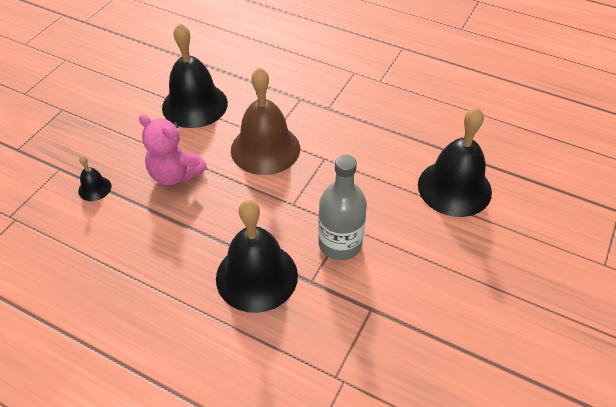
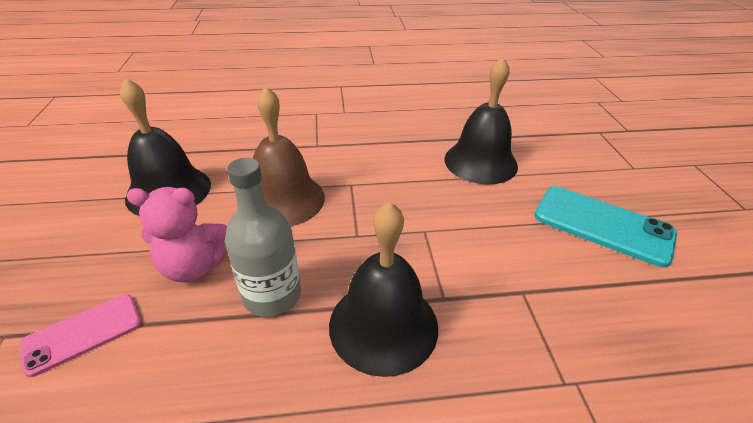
camera: 35 degrees left, 10 degrees down
black bell [78,156,111,201] -> pink phone [19,294,141,377]
grey bottle [318,155,367,260] -> grey bottle moved to [225,158,301,317]
none -> turquoise phone [535,186,677,267]

